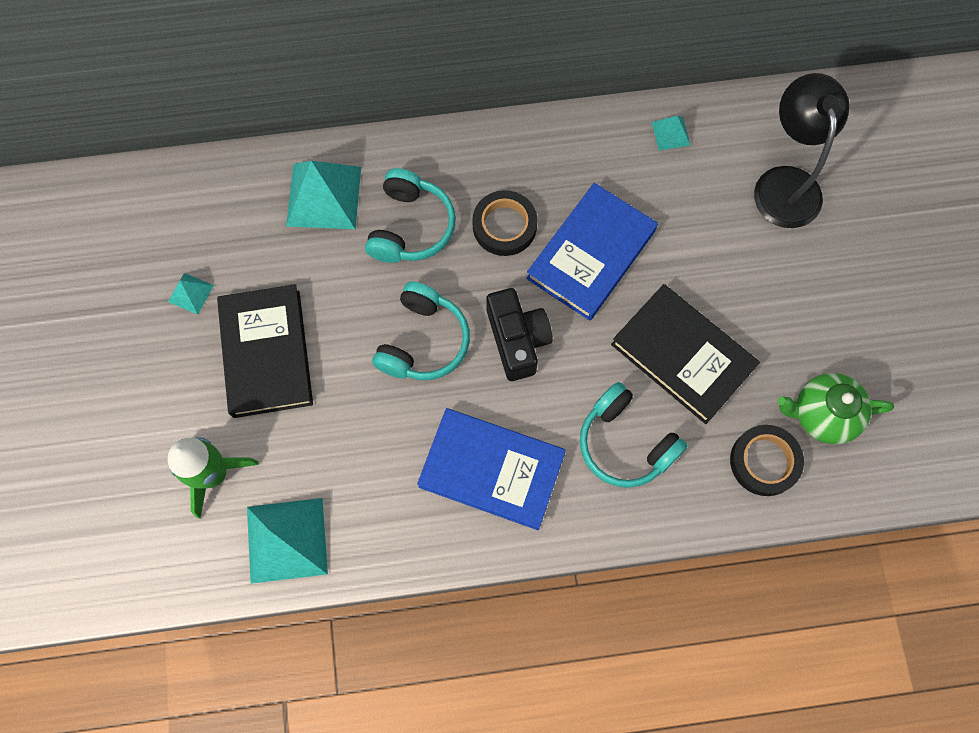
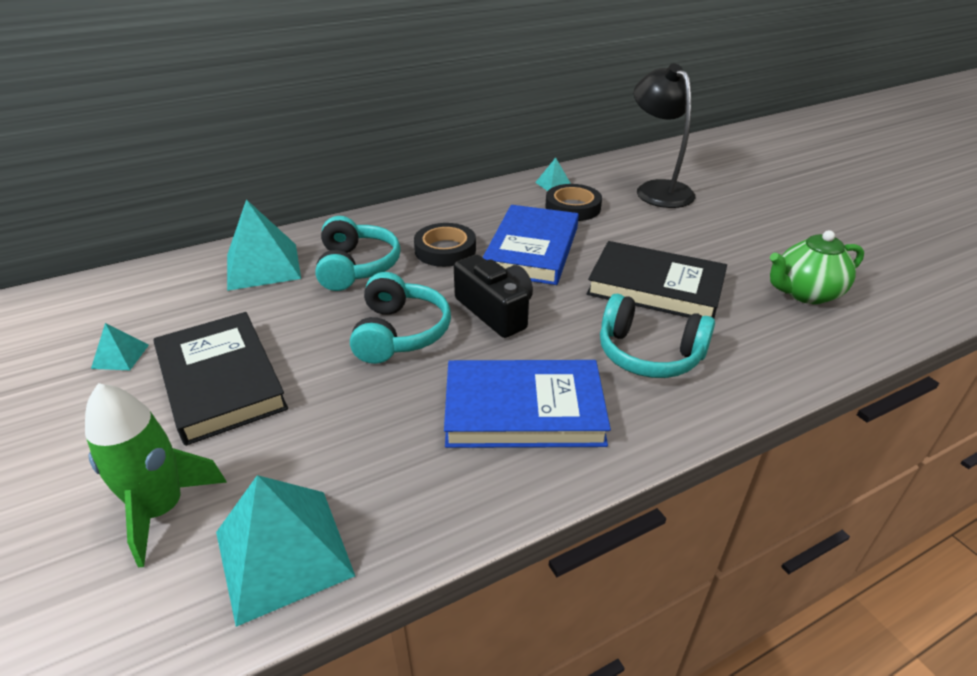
camera: 20 degrees left, 35 degrees down
black tape [730,425,804,496] -> black tape moved to [545,184,602,221]

